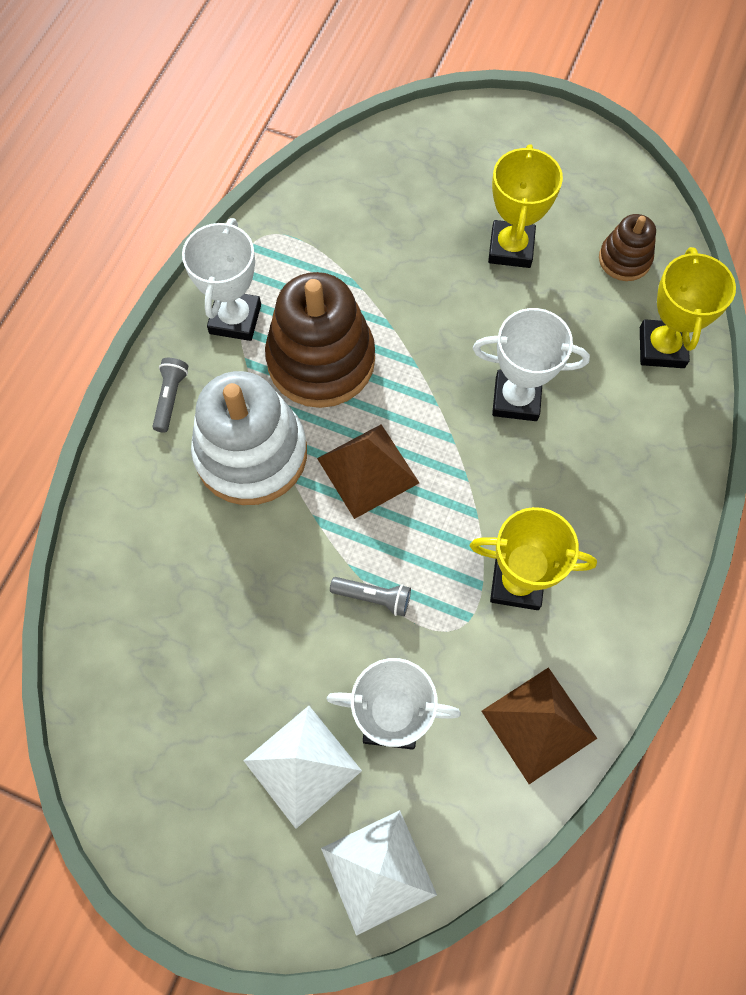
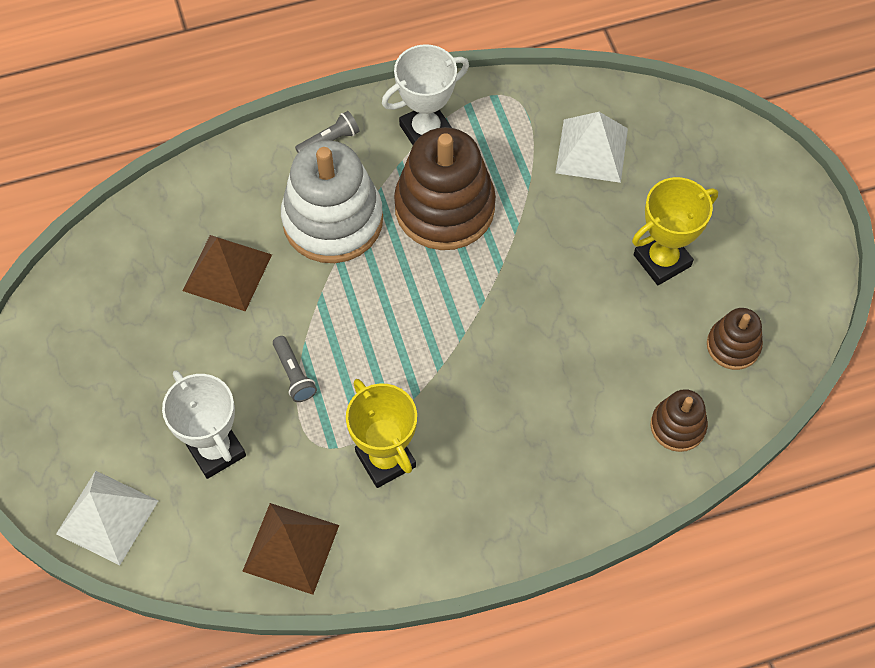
camera: 50 degrees right, 5 degrees down
white pyramid [243,706,362,829] -> white pyramid moved to [556,112,628,183]
brown pyramid [317,424,419,519] -> brown pyramid moved to [183,235,272,312]
white trophy [473,308,590,421] -> none
yellow trophy [640,247,736,368] -> brown stacking toy [650,389,708,452]

